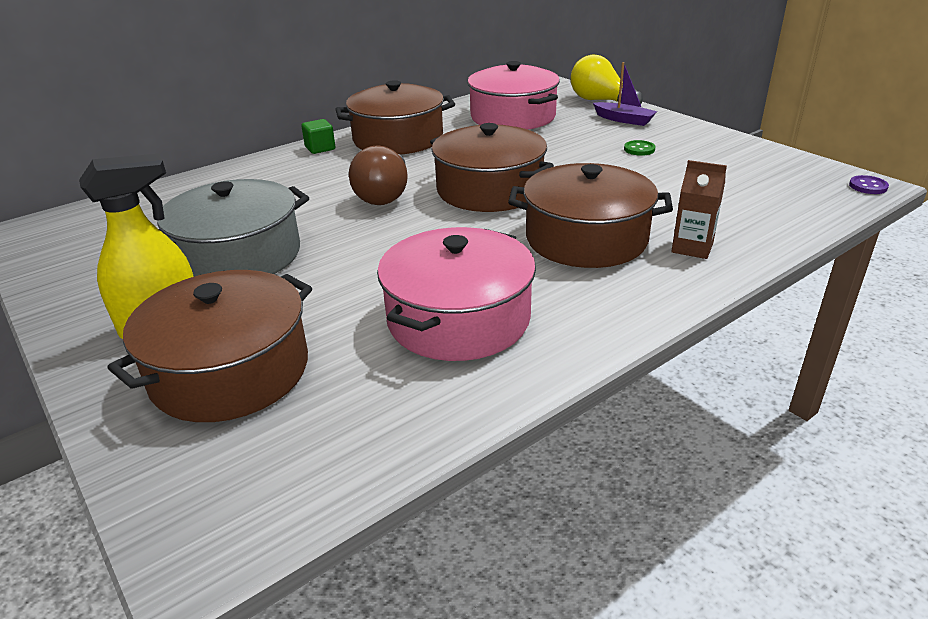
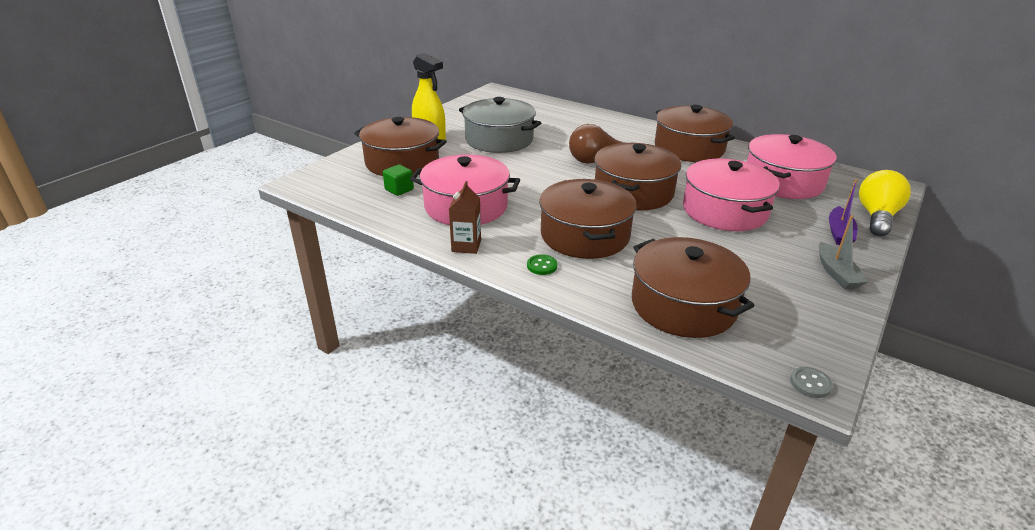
camera: 70 degrees right, 0 degrees up
green cube [301,119,335,154] -> green cube moved to [383,165,414,196]
green button [624,140,655,156] -> green button moved to [527,254,558,275]
brown carton [671,160,727,259] -> brown carton moved to [449,181,481,254]
purple button [849,175,889,194] -> grey button [790,367,833,398]
none -> brown pot [632,237,755,338]
none -> pink pot [683,159,780,231]
none -> grey boat [819,215,868,289]

